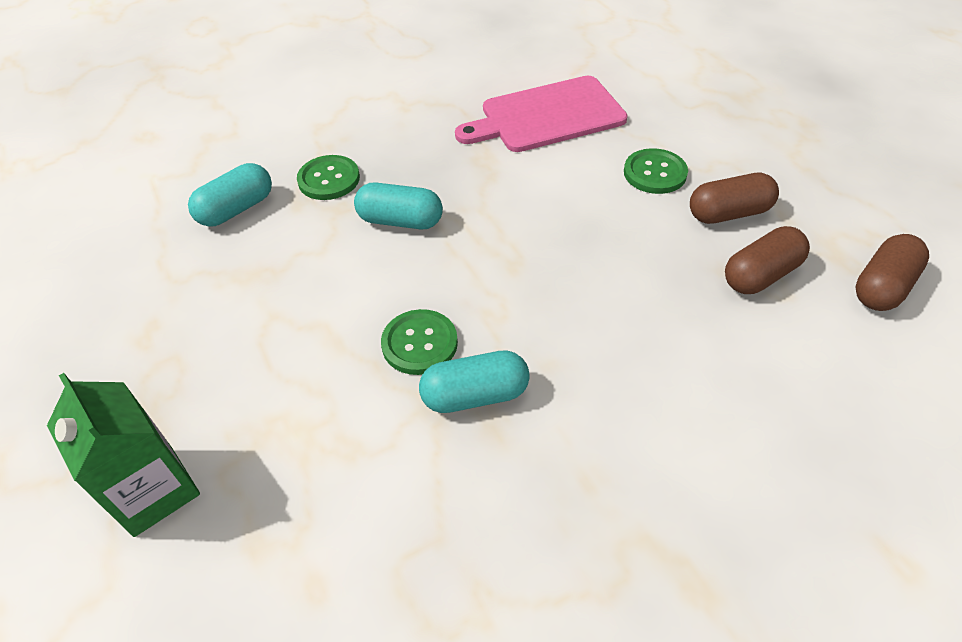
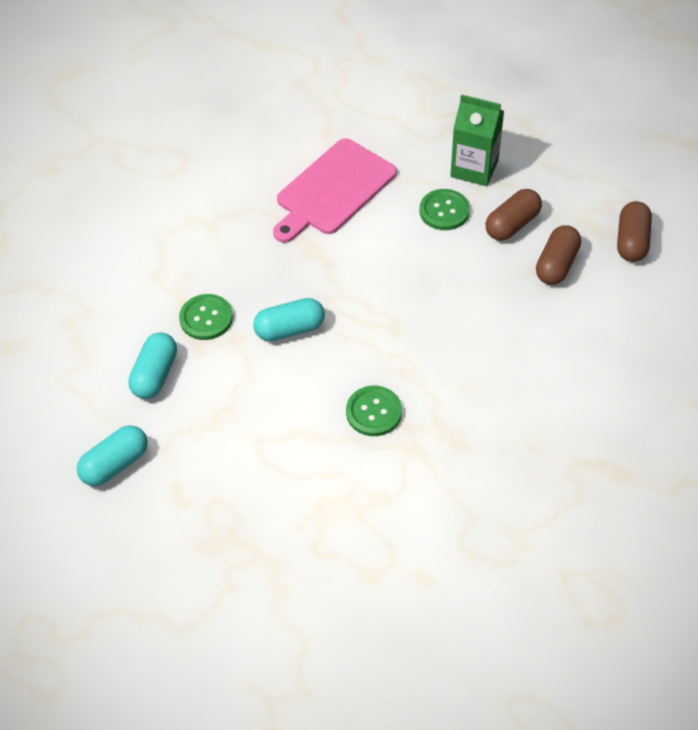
camera: 30 degrees left, 5 degrees up
green carton [47,373,200,537] -> green carton moved to [450,94,504,186]
turquoise capsule [419,350,530,413] -> turquoise capsule moved to [77,425,148,486]

